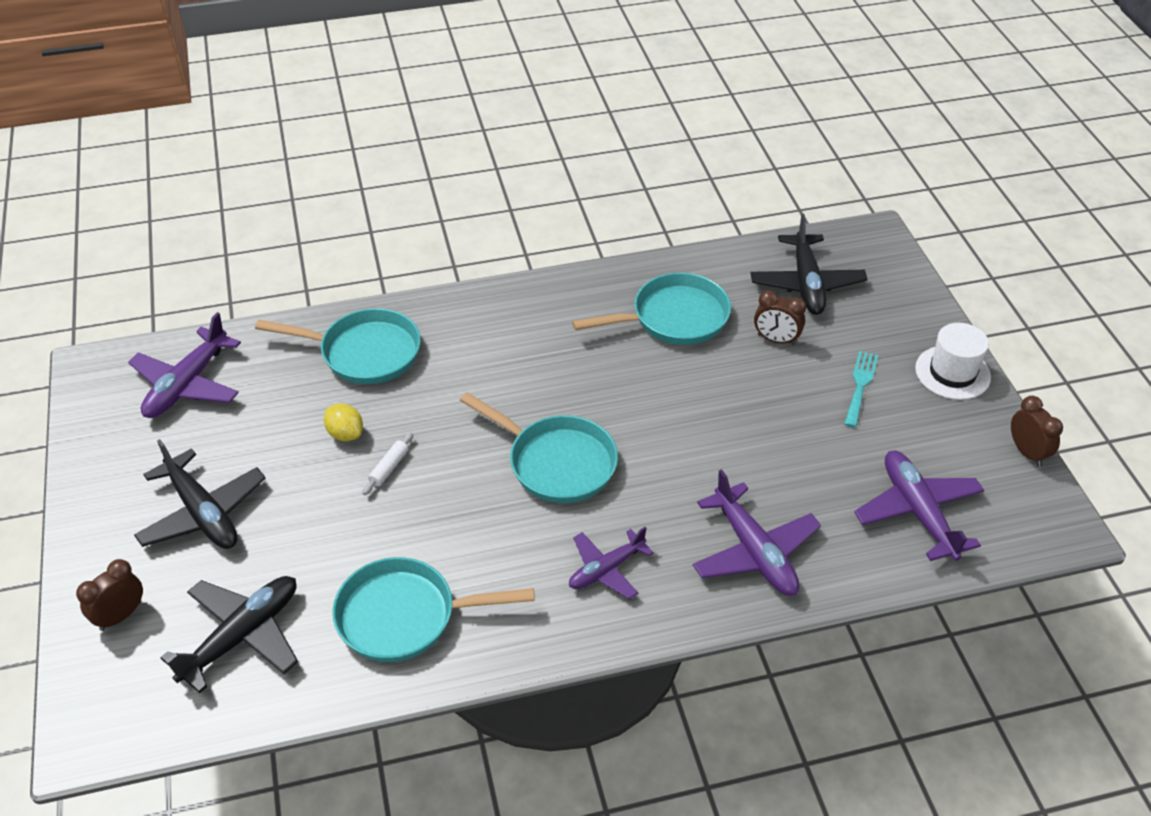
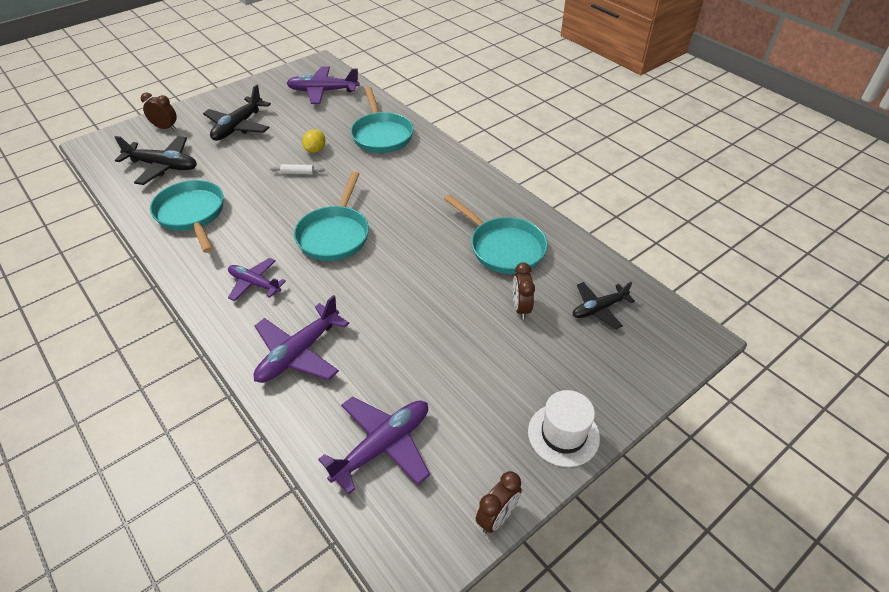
camera: 65 degrees right, 0 degrees up
black plane [750,214,868,315] -> black plane [573,282,635,329], size x0.65
turquoise fork [844,351,878,427] -> none

